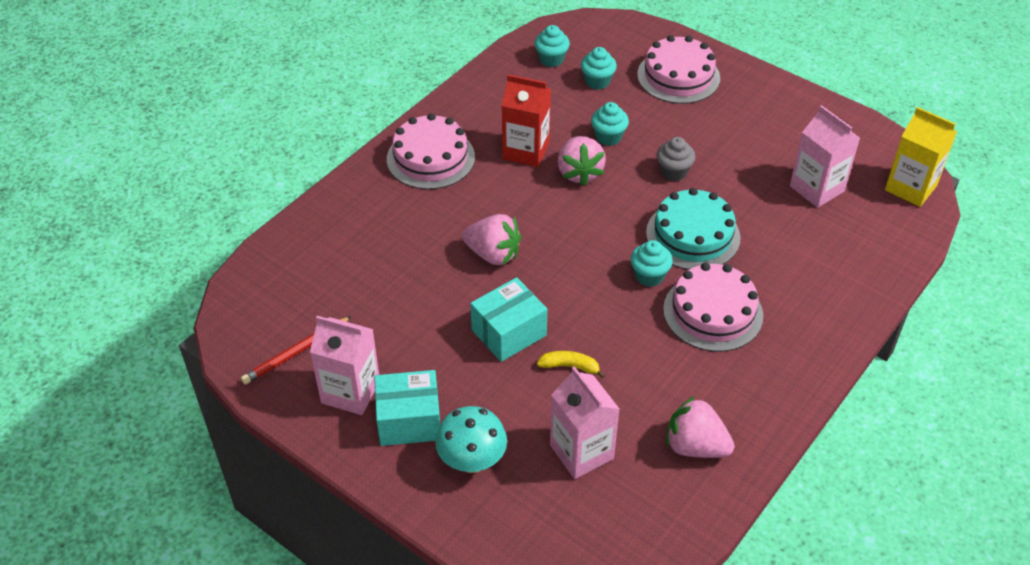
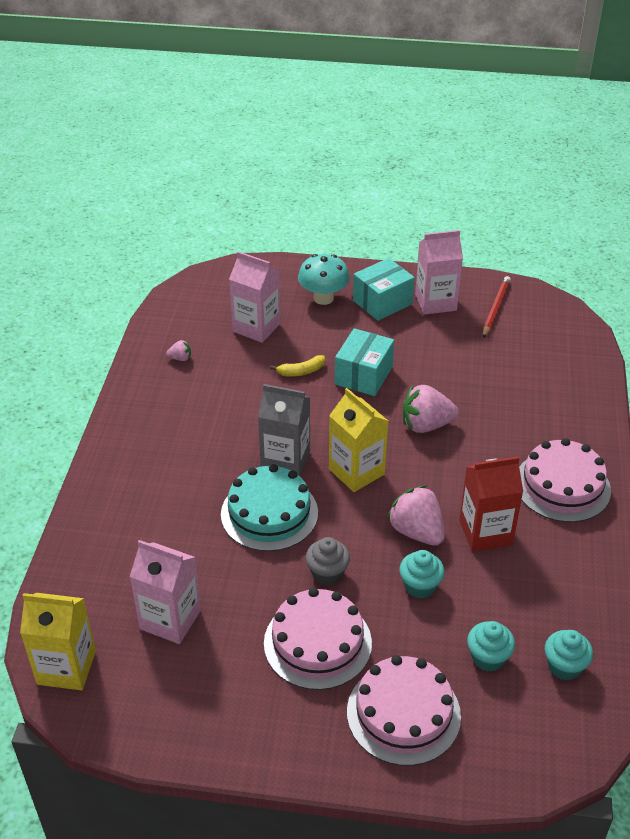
camera: 150 degrees right, 5 degrees down
turquoise cupcake [630,240,673,287] -> grey carton [258,384,310,476]
pink cake [663,262,763,352] -> pink cake moved to [264,588,372,690]
pink strawberry [666,396,735,458] -> pink strawberry [166,340,191,361], size x0.47
none -> yellow carton [329,388,388,492]

